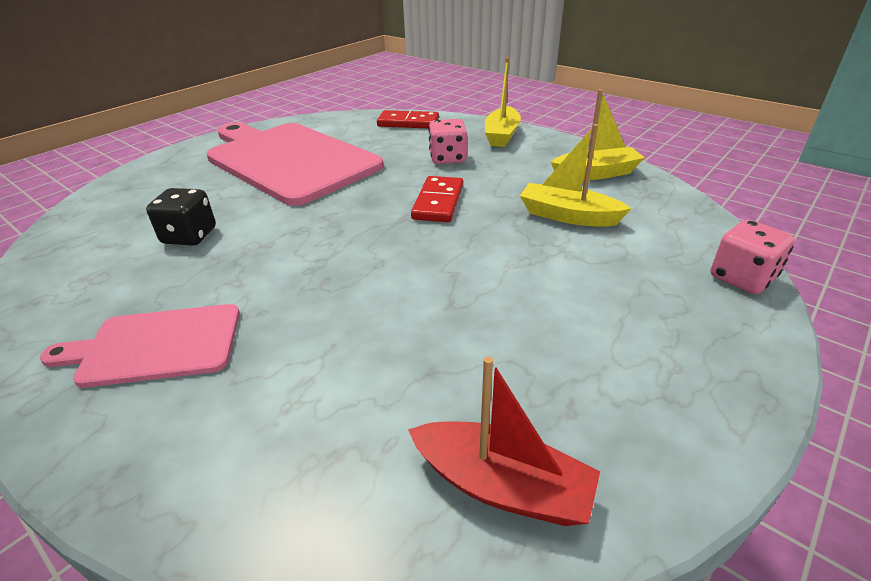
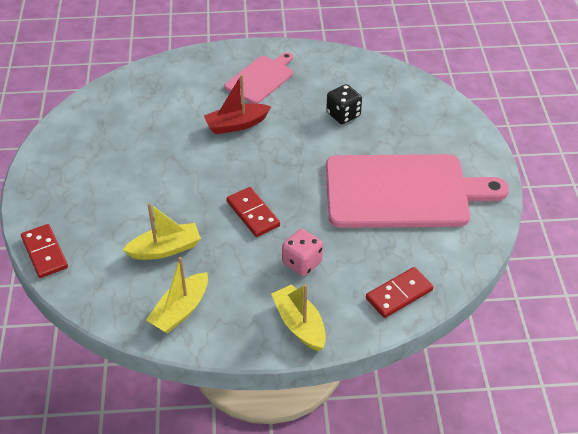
camera: 135 degrees right, 10 degrees up
red boat [408,356,600,526] -> red boat moved to [204,75,271,134]
pink dice [711,220,795,294] -> red domino [21,224,68,278]

